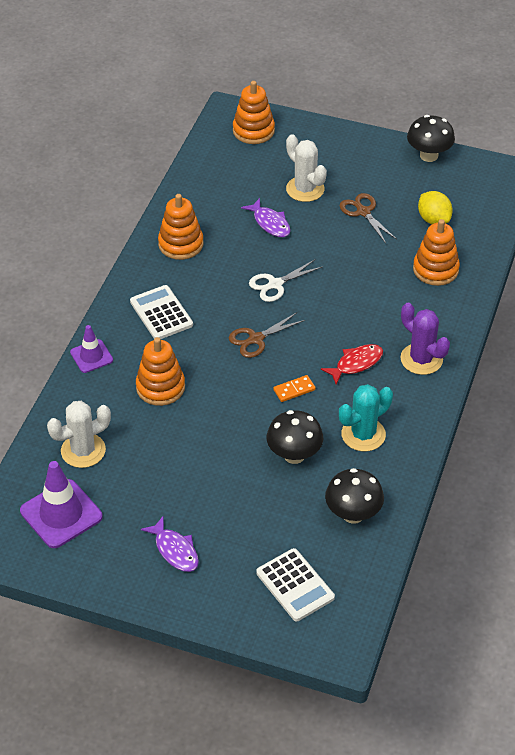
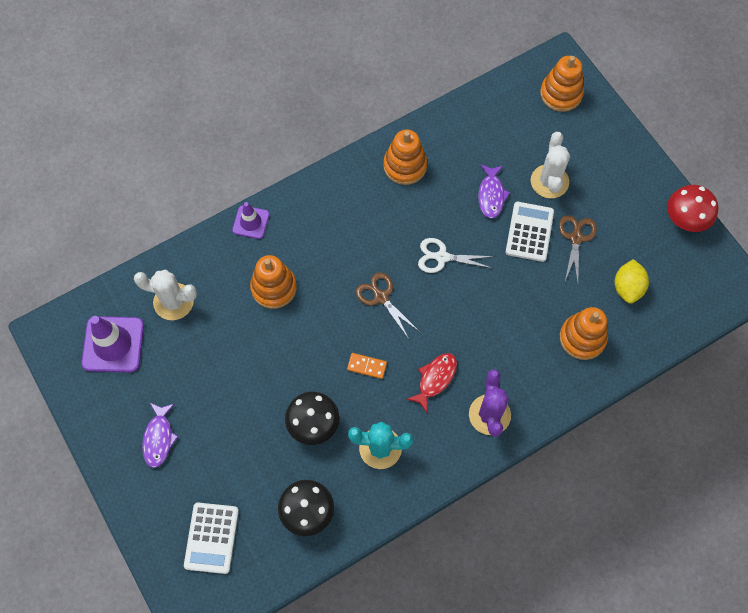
camera: 40 degrees right, 20 degrees up
white calculator [130,285,193,339] -> white calculator moved to [506,202,554,262]
brown scissors [229,312,305,358] -> brown scissors turned 45 degrees clockwise [356,272,420,339]
red fish [321,344,383,385] -> red fish turned 60 degrees counterclockwise [407,353,457,412]
black mushroom [407,115,455,162] -> red mushroom [667,185,718,232]

